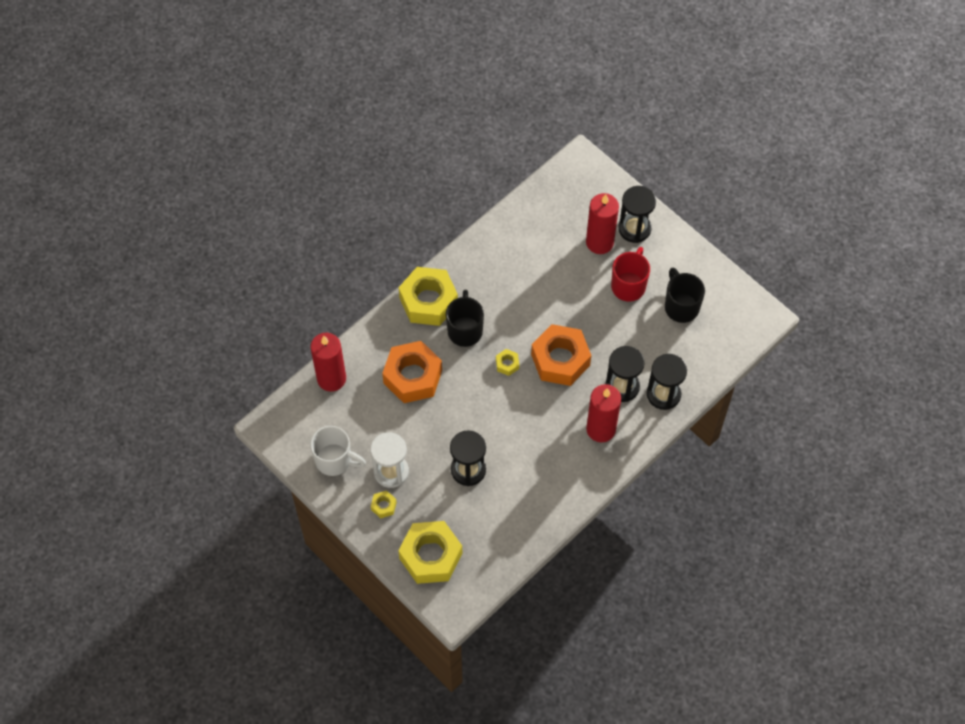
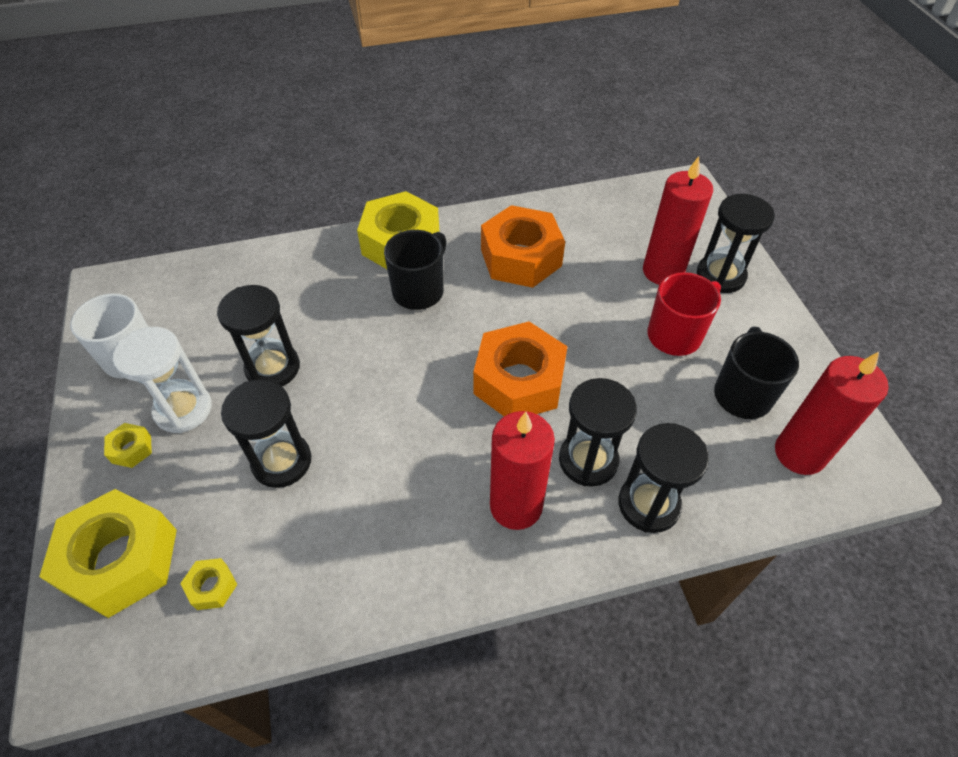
camera: 30 degrees right, 10 degrees down
red candle [311,333,346,392] -> red candle moved to [775,352,889,475]
orange nut [382,341,442,403] -> orange nut moved to [481,205,565,288]
yellow nut [496,349,519,376] -> yellow nut moved to [180,558,237,610]
none -> black hourglass [217,285,300,386]

